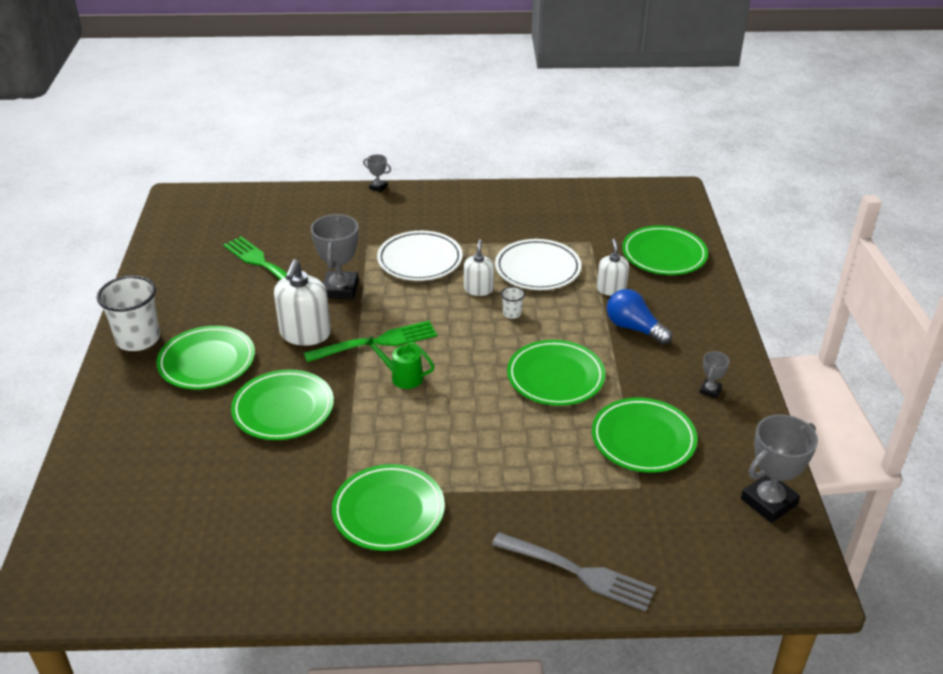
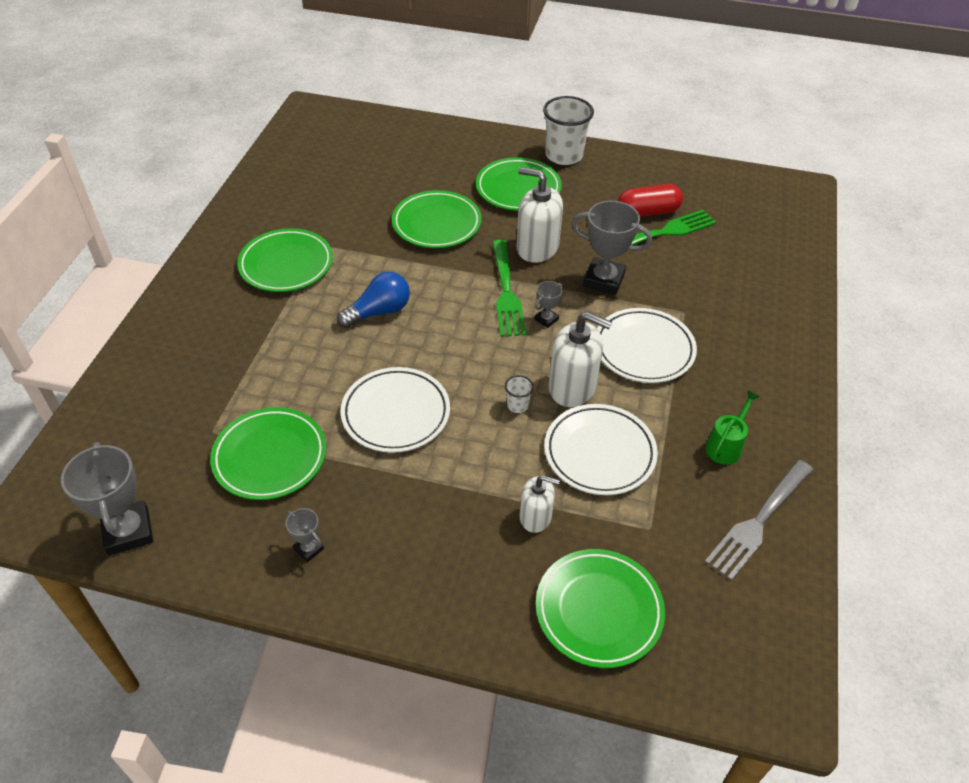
camera: 105 degrees right, 10 degrees up
grey trophy [363,154,391,192] -> grey trophy moved to [535,281,562,328]
green watering can [364,336,435,389] -> green watering can moved to [705,390,760,465]
white soap dispenser [464,239,494,296] -> white soap dispenser [548,312,612,407], size x1.65
grey fork [492,532,656,612] -> grey fork moved to [705,460,813,580]
green plate [507,340,605,406] -> white plate [341,367,450,453]
blue light bulb [607,289,672,345] -> blue light bulb moved to [337,272,410,328]
none -> red capsule [618,184,683,217]

